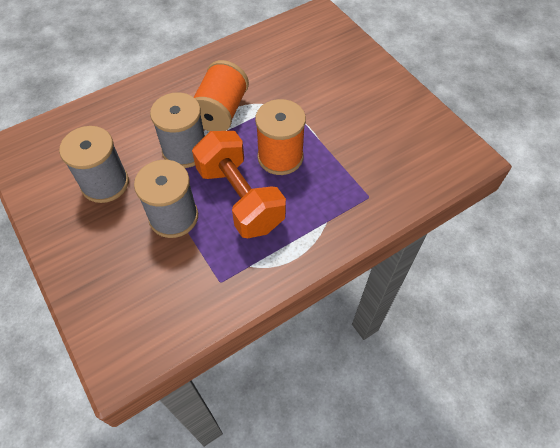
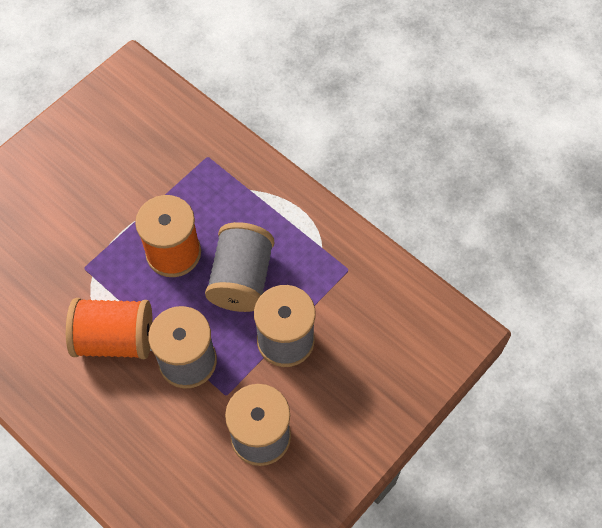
camera: 105 degrees left, 5 degrees up
orange dumbbell [192,131,286,238] -> grey spool [205,222,274,312]

